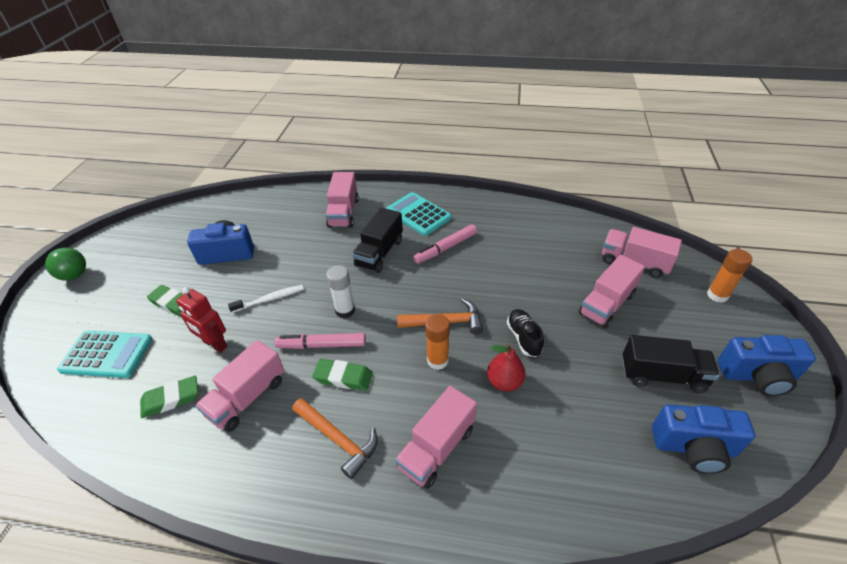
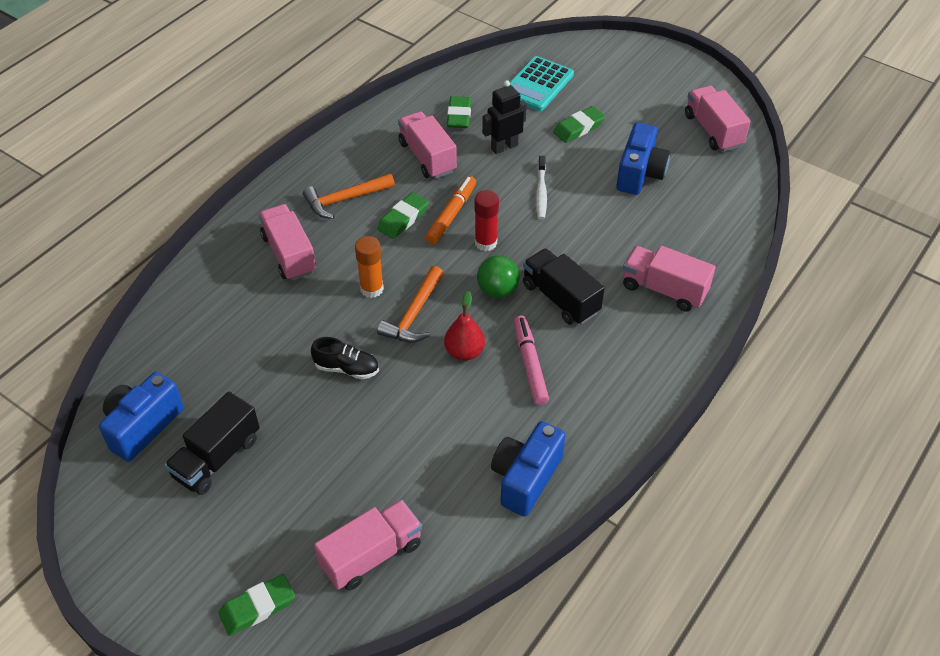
camera: 115 degrees right, 5 degrees up
green ball [45,247,86,281] -> green ball moved to [477,255,520,298]
red robot [176,287,228,353] -> black robot [482,80,527,154]
pink marker [275,333,366,349] -> orange marker [425,176,476,244]
white glue stick [326,265,355,318] -> red glue stick [474,190,499,251]
turquoise calculator [386,192,452,236] -> none
red pear [487,343,526,392] -> red pear moved to [444,291,485,361]
pink truck [579,255,645,328] -> pink truck moved to [685,86,751,152]
orange glue stick [707,249,752,303] -> green eraser [218,574,295,636]
blue camera [717,335,816,396] -> blue camera moved to [491,421,566,517]

